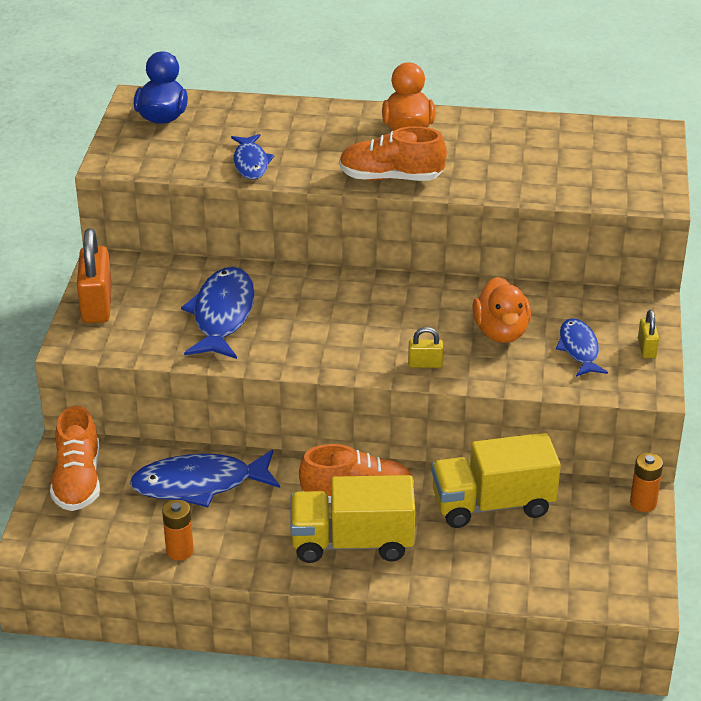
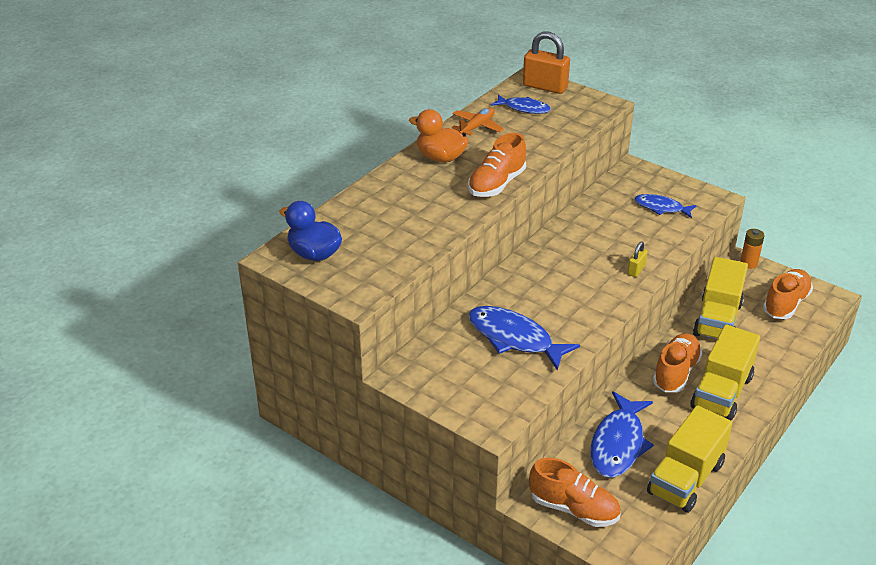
camera: 60 degrees left, 0 degrees up
orange padlock [77,228,112,323] -> orange padlock moved to [523,32,570,94]
orange battery [162,500,194,561] -> yellow truck [647,405,733,513]
blue fish [231,134,274,180] -> blue fish moved to [491,94,551,114]
orange duck [472,277,531,343] -> none
yellow padlock [638,310,659,358] -> none
none -> orange plane [452,108,504,137]
none -> orange shoe [763,269,813,319]

